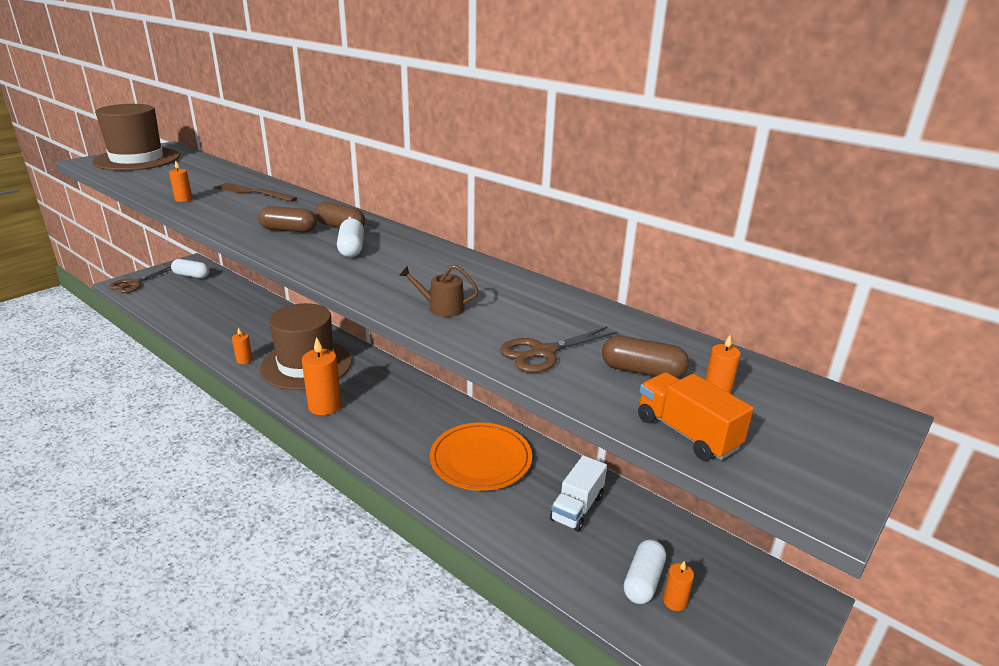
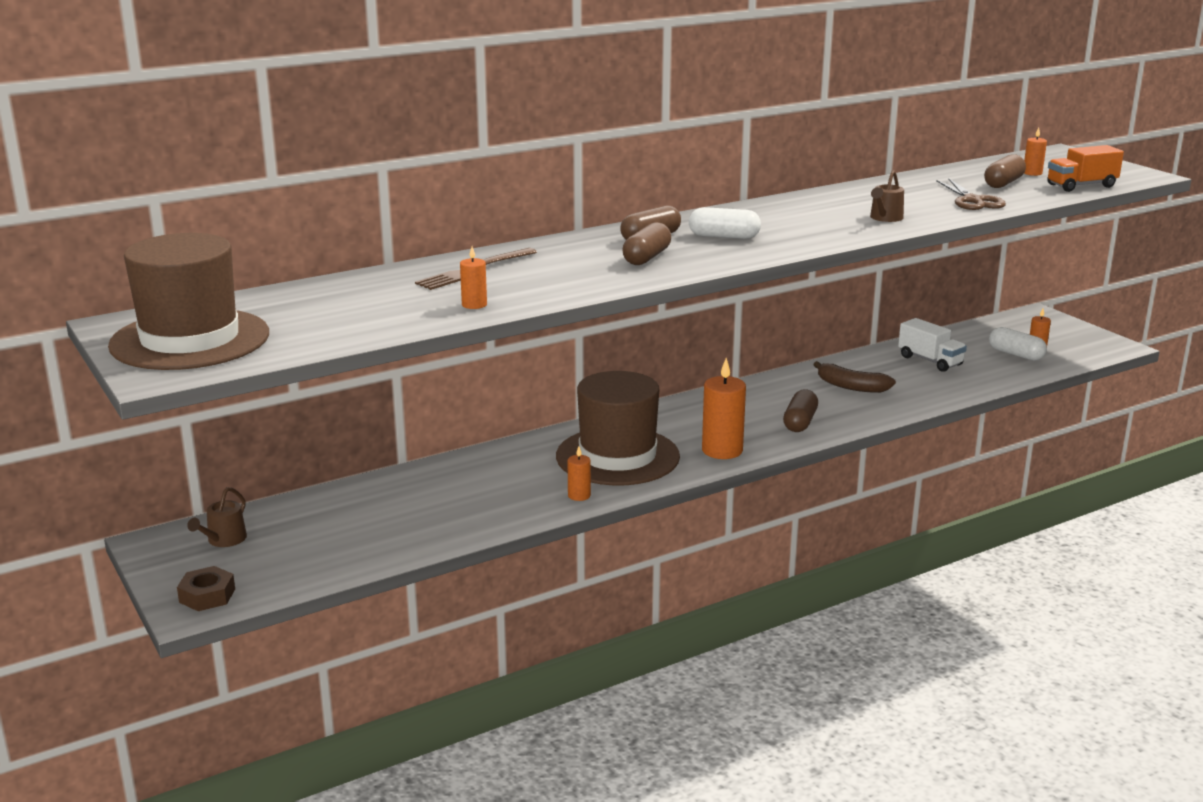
camera: 70 degrees left, 5 degrees down
brown scissors [109,267,172,293] -> brown nut [177,566,235,611]
white capsule [171,259,210,278] -> brown watering can [187,487,247,547]
orange plate [430,423,532,491] -> brown banana [813,361,896,393]
none -> brown capsule [783,389,818,432]

